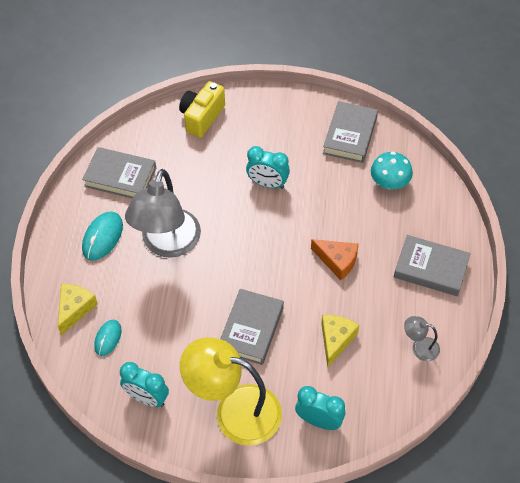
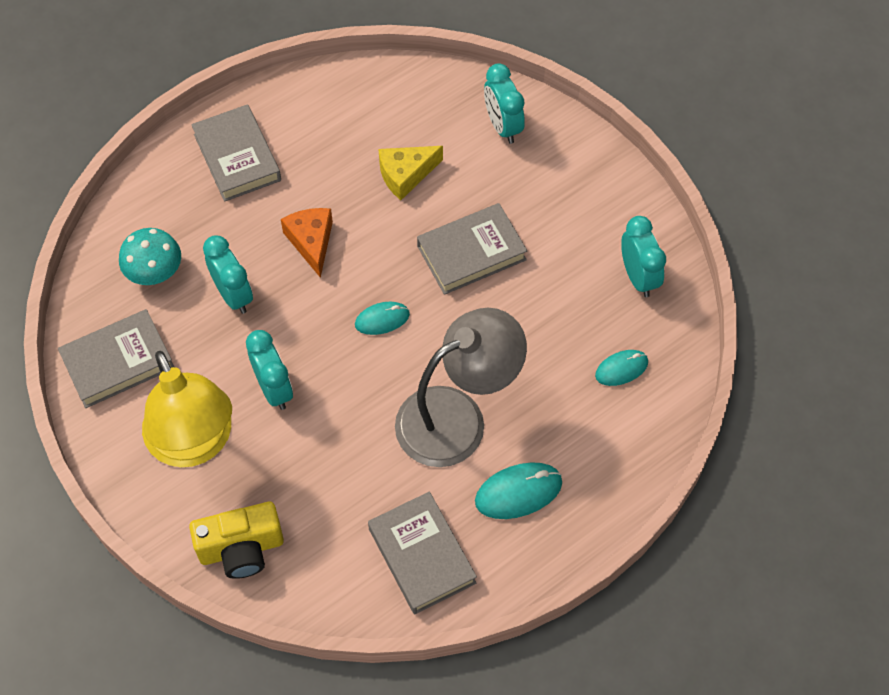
camera: 135 degrees left, 5 degrees up
yellow cheese [58,284,98,335] -> none
yellow lamp [180,337,282,445] -> yellow lamp moved to [142,351,232,467]
grey lamp [404,316,440,361] -> none
none -> turquoise clock [203,236,253,314]
none -> turquoise mouse [355,302,410,335]

